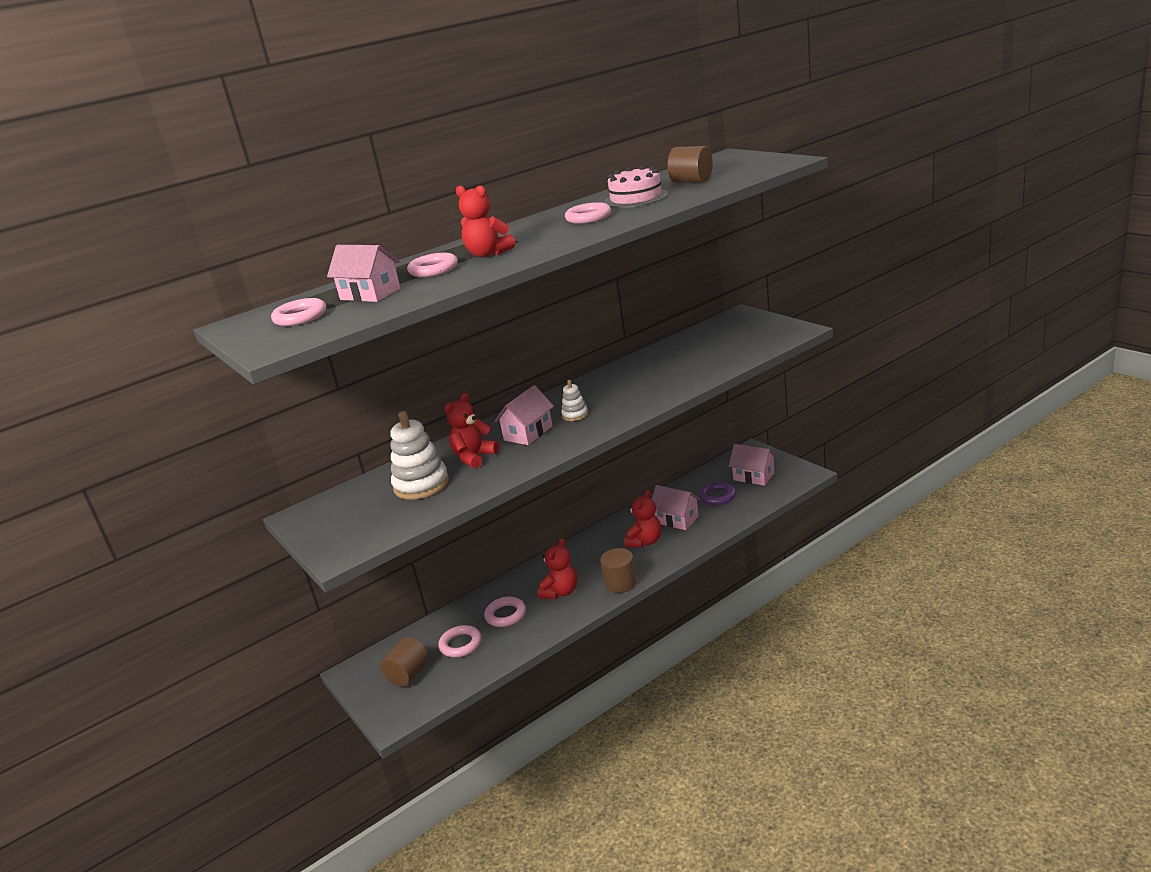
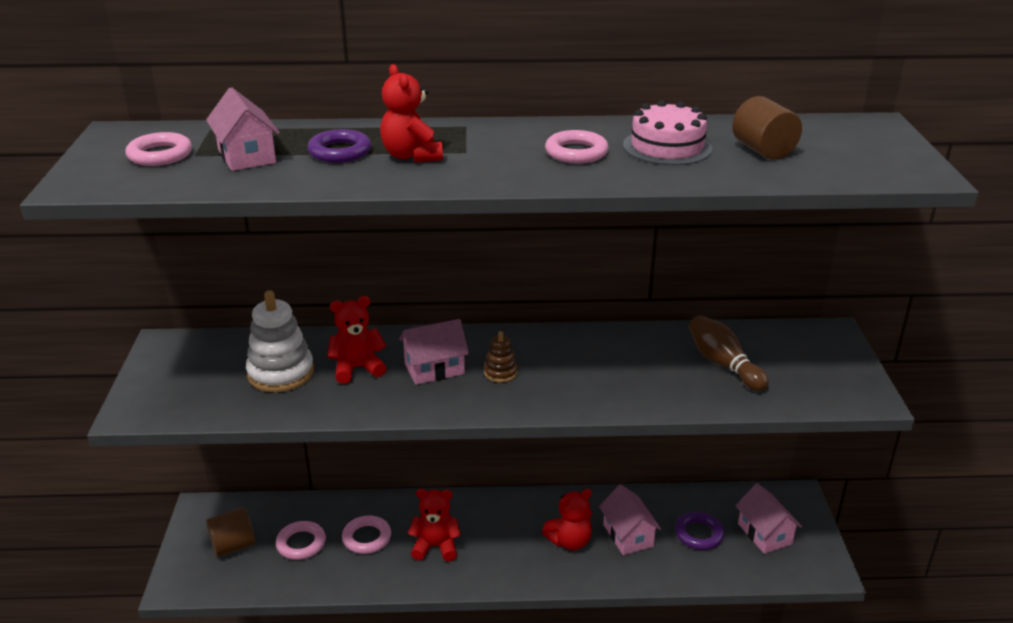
camera: 30 degrees right, 5 degrees up
pink ring [407,253,458,277] -> purple ring [307,129,371,163]
red teddy bear [538,538,577,599] -> red teddy bear turned 150 degrees counterclockwise [408,489,461,562]
white stacking toy [561,380,588,421] -> brown stacking toy [484,331,518,382]
brown cylinder [600,548,637,593] -> none
none -> brown bowling pin [689,315,769,391]

